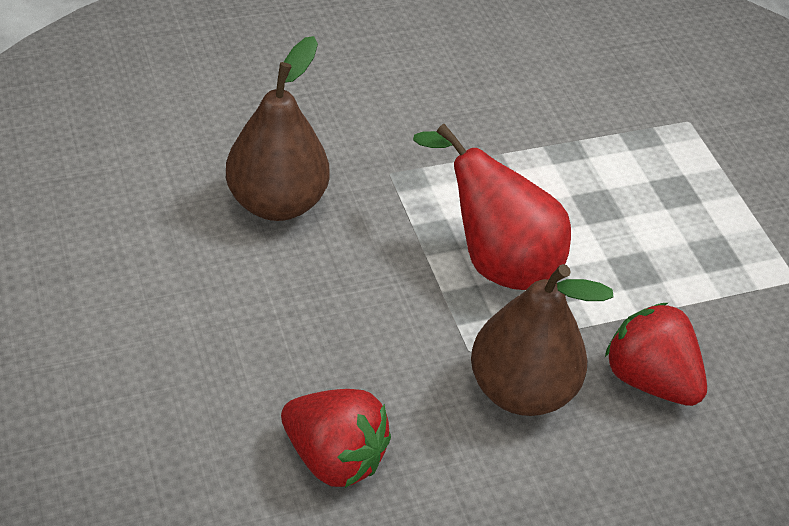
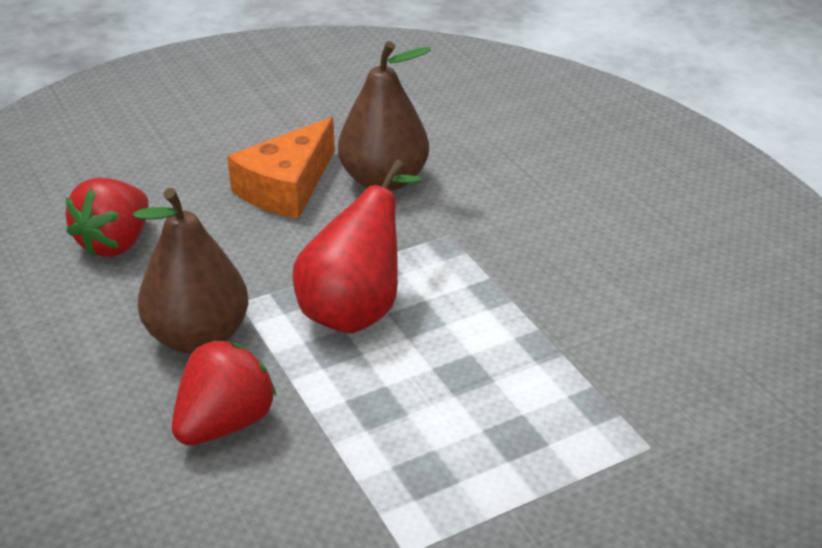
camera: 85 degrees right, 10 degrees down
none -> orange cheese [227,117,335,218]

